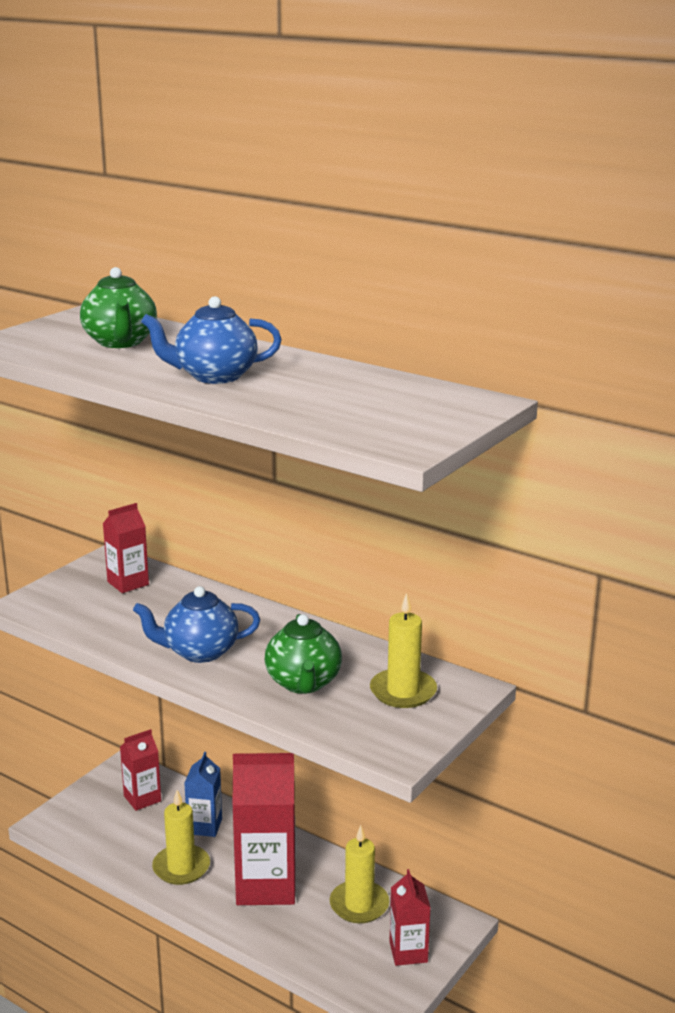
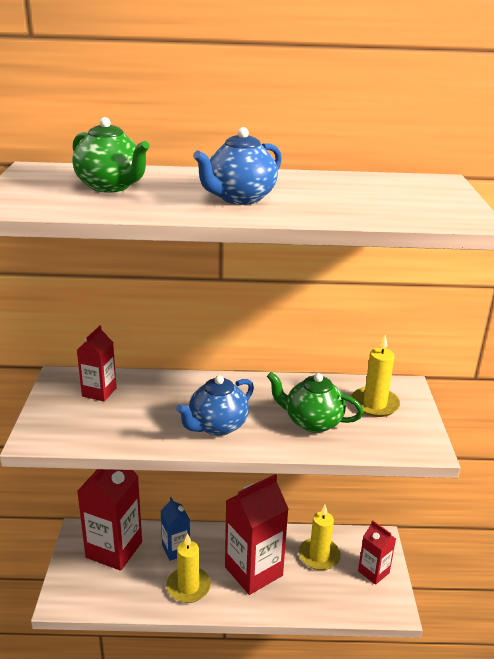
camera: 35 degrees left, 5 degrees up
red carton [120,729,161,811] -> red carton [77,469,142,571], size x1.86
green teapot [265,614,342,694] -> green teapot turned 150 degrees clockwise [267,372,363,433]

